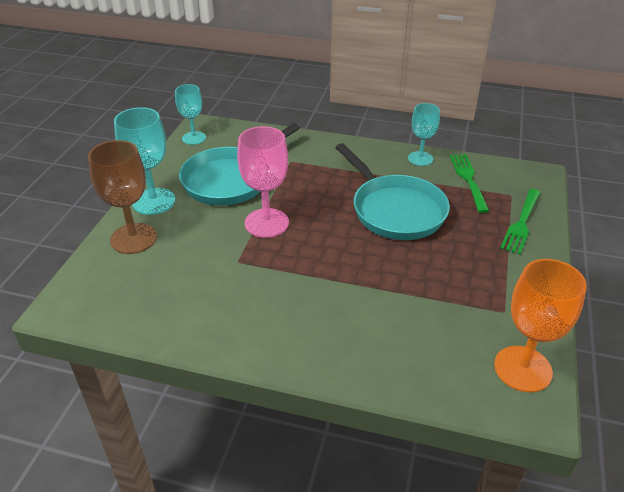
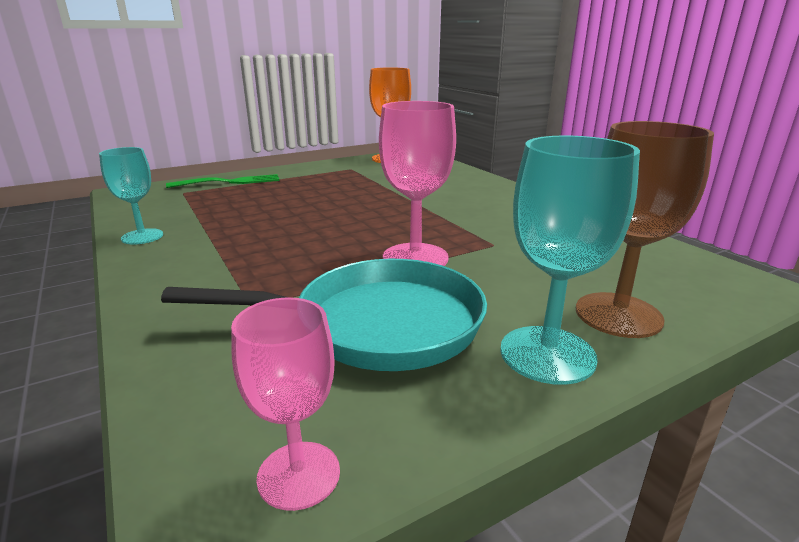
camera: 135 degrees left, 15 degrees down
turquoise goblet [175,84,206,145] -> pink goblet [231,298,340,511]
turquoise pan [335,143,450,240] -> none
green fork [450,154,489,213] -> none

